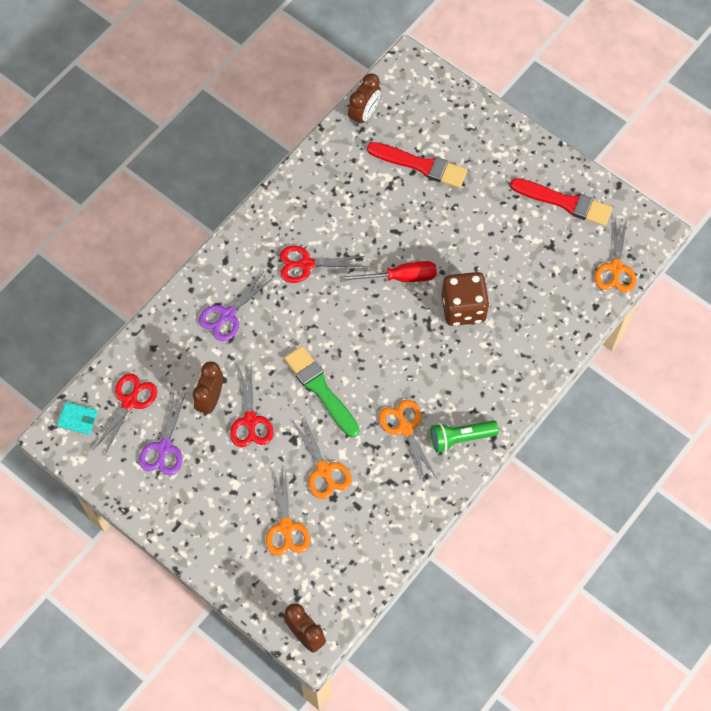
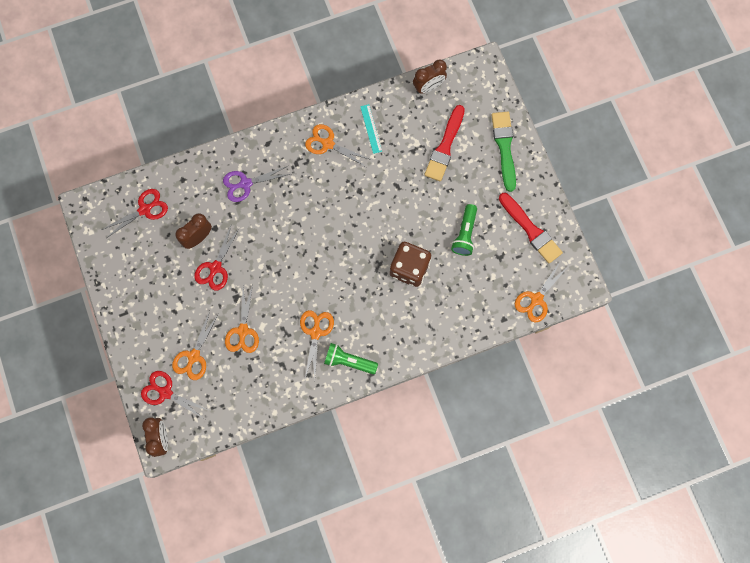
camera: 30 degrees right, 10 degrees up
turquoise wallet [57,402,98,435] -> none
purple scissors [139,392,186,475] -> none
red scissors [280,246,365,283] -> red scissors moved to [141,371,210,419]
green brush [284,346,360,437] -> green brush moved to [491,112,516,192]
red screwdriver [339,261,437,282] -> none
red brush [367,142,467,188] -> red brush turned 60 degrees clockwise [424,105,465,181]
none -> orange scissors [305,124,371,167]
none -> turquoise ruler [360,104,382,154]
none -> green flashlight [451,204,477,256]

